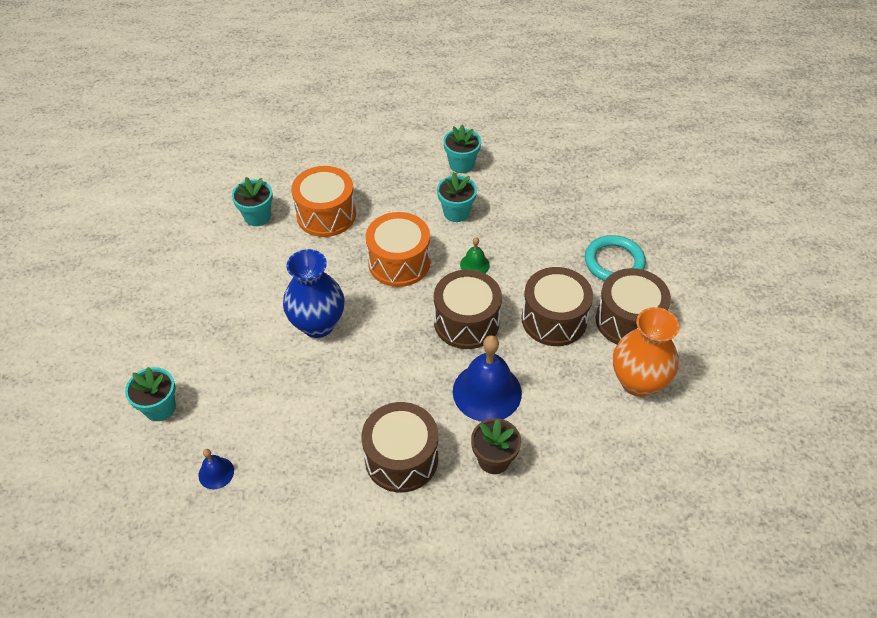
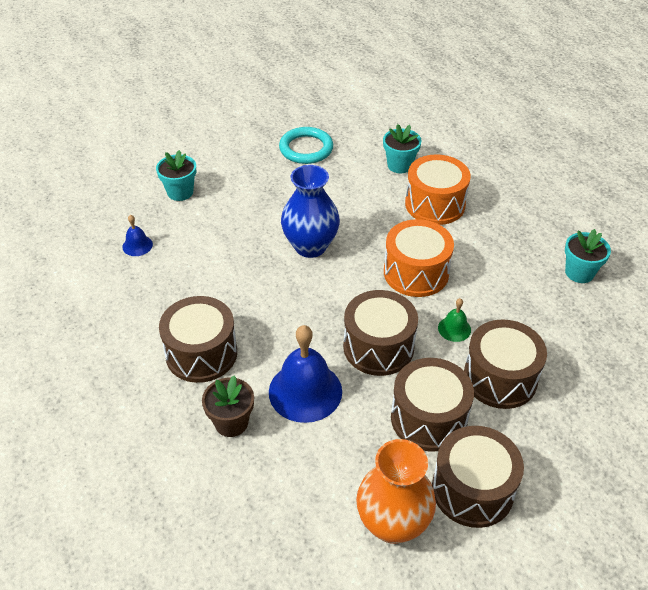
camera: 65 degrees right, 5 degrees down
turquoise flower pot [437,172,477,222] -> none
turquoise ring [585,235,646,281] -> turquoise ring moved to [279,127,333,164]
none -> brown drum [464,319,547,409]

